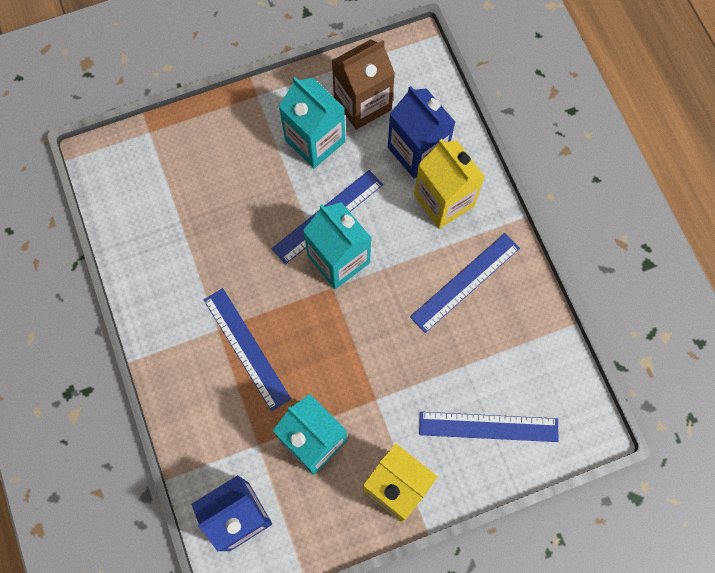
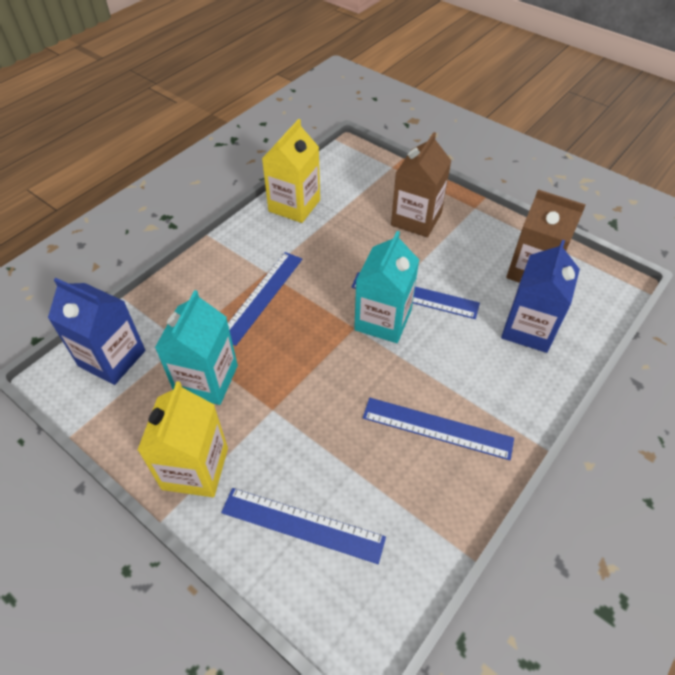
camera: 60 degrees right, 20 degrees down
turquoise carton [278,77,345,168] -> none
yellow carton [414,139,485,229] -> yellow carton moved to [262,119,320,223]
blue ruler [419,412,558,442] -> blue ruler turned 45 degrees counterclockwise [221,488,386,564]
none -> brown carton [391,132,452,237]

